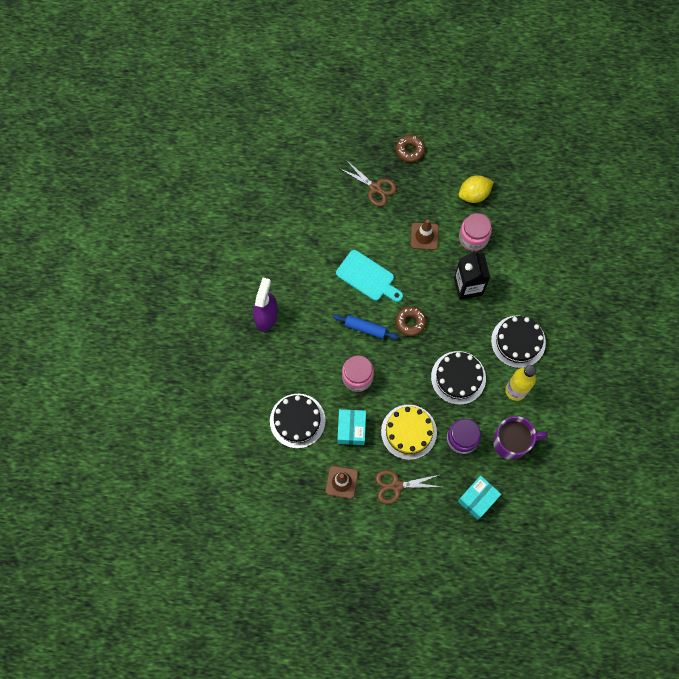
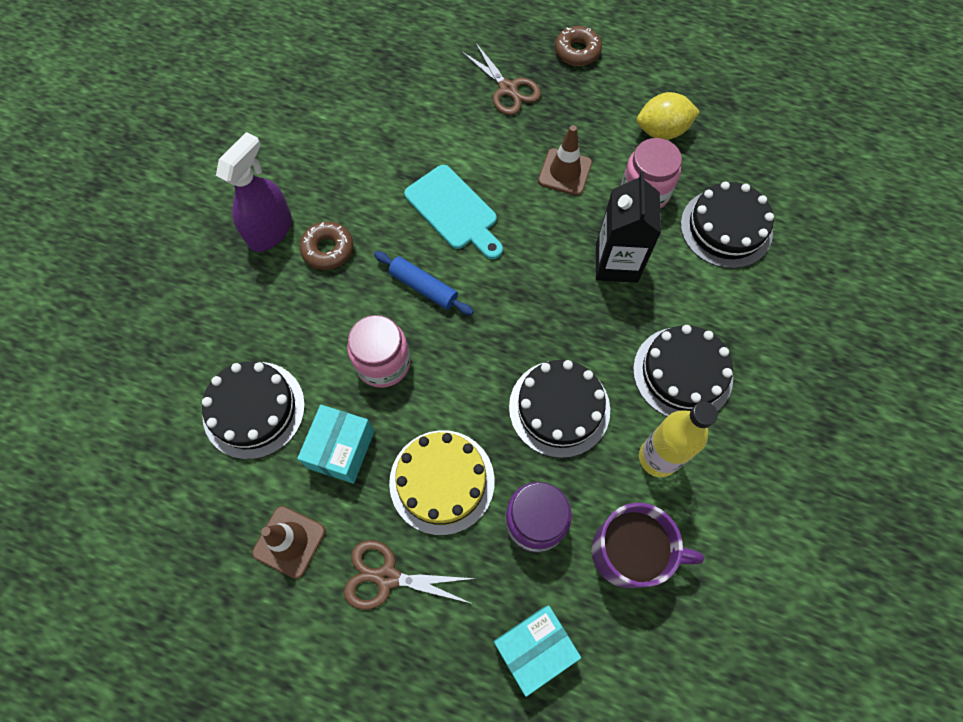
camera: 15 degrees right, 5 degrees down
brown donut [395,306,426,336] -> brown donut moved to [299,221,353,270]
none -> black cake [681,181,774,269]

